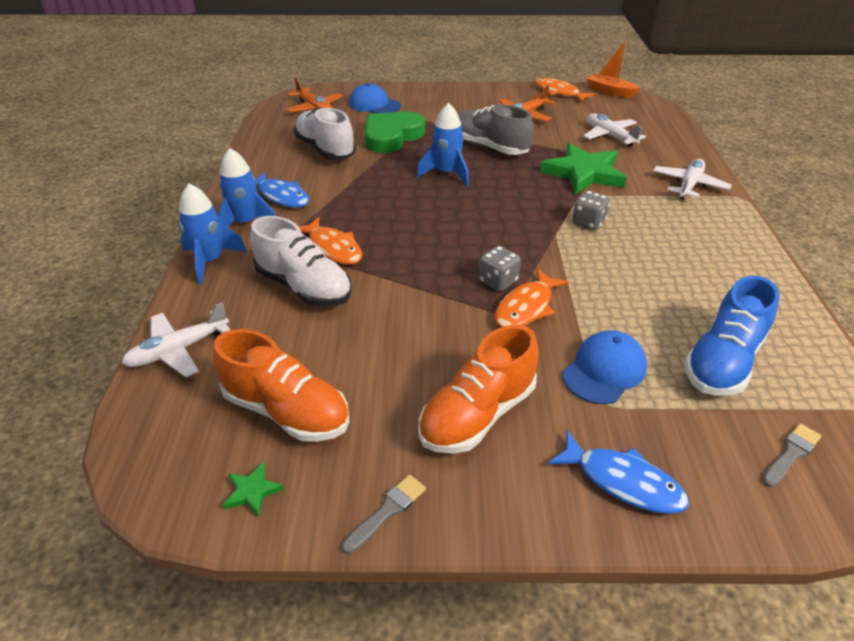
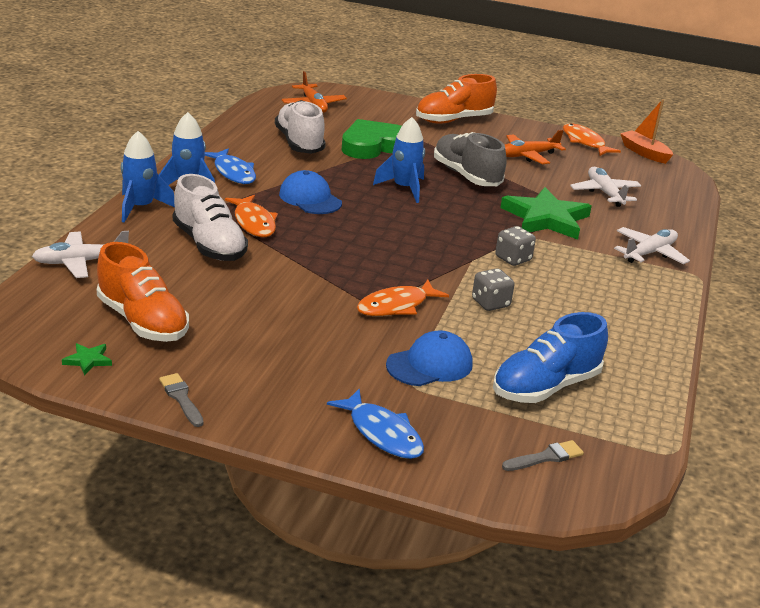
camera: 15 degrees right, 10 degrees down
grey brush [342,474,426,554] -> grey brush turned 90 degrees counterclockwise [159,373,204,427]
blue cap [349,83,401,113] -> blue cap moved to [279,170,342,214]
orange shoe [418,325,539,454] -> orange shoe moved to [416,74,497,124]
grey dice [479,246,521,292] -> grey dice moved to [472,268,515,311]

